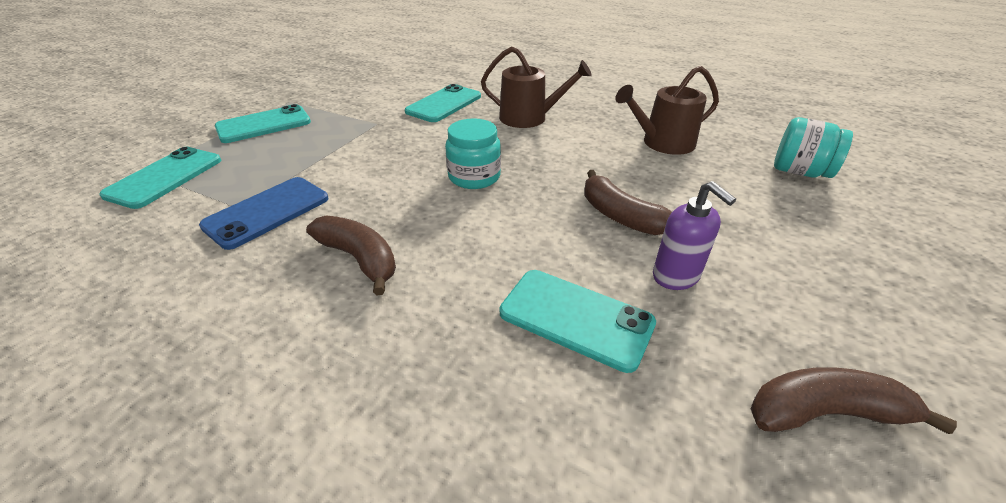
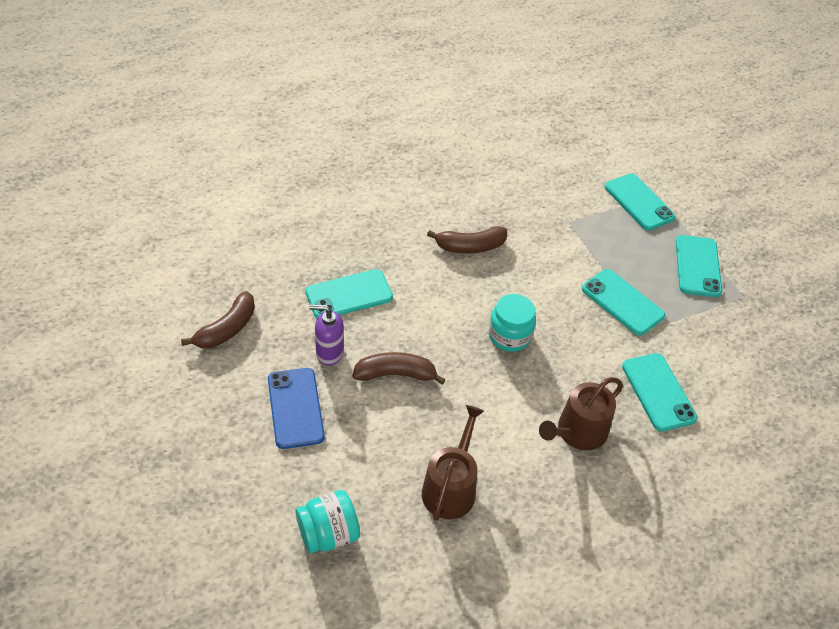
camera: 125 degrees right, 10 degrees up
blue phone [199,177,328,250] -> blue phone moved to [268,368,325,449]
none -> turquoise phone [582,269,665,336]

